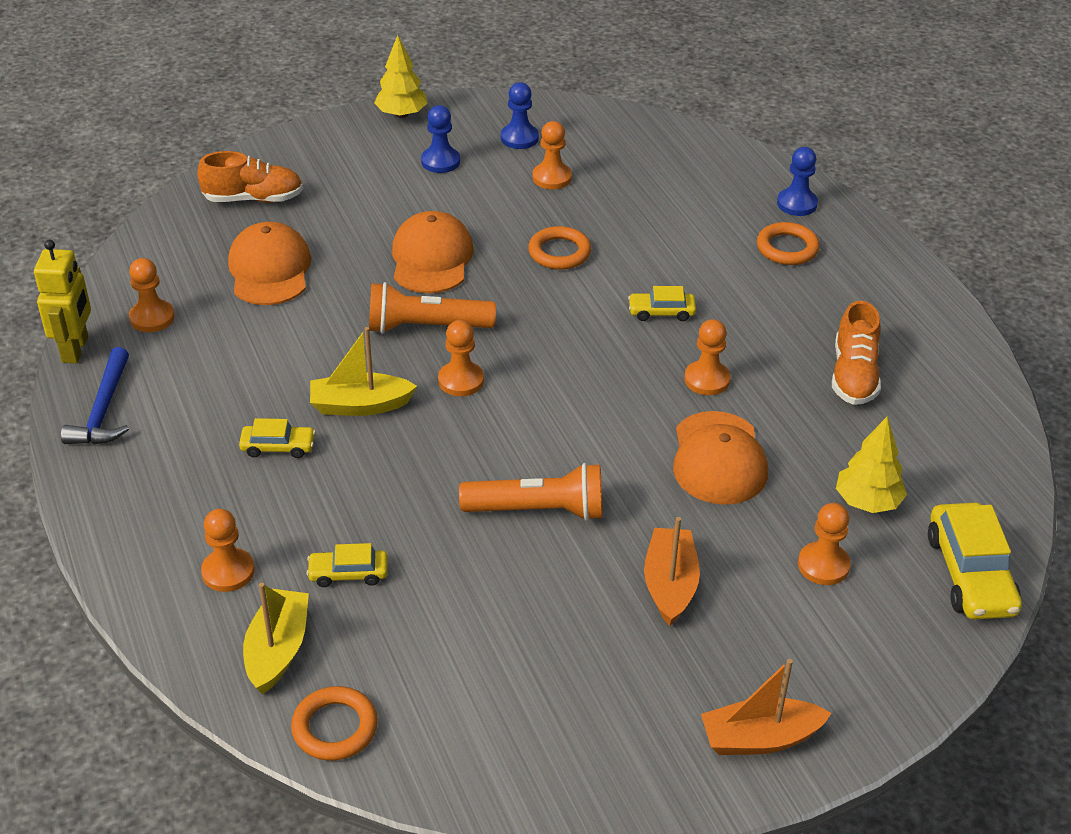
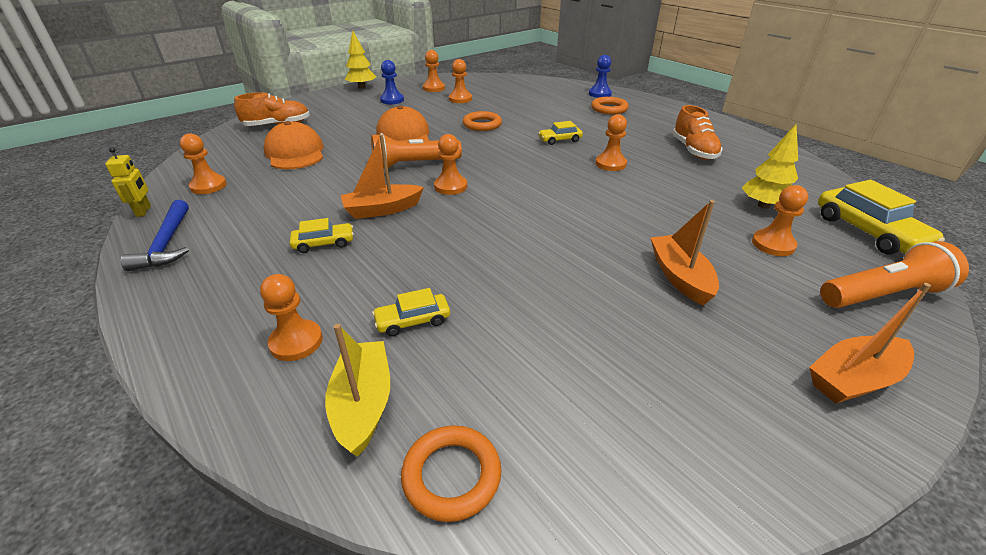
camera: 15 degrees left, 5 degrees down
yellow robot [34,240,91,363] -> yellow robot [105,147,151,217], size x0.63
yellow boat [310,327,417,416] -> orange boat [340,134,424,219]
orange flashlight [459,463,603,521] -> orange flashlight moved to [820,241,969,308]
blue pawn [501,82,539,149] -> orange pawn [423,50,445,92]
orange cap [673,411,768,505] -> none

